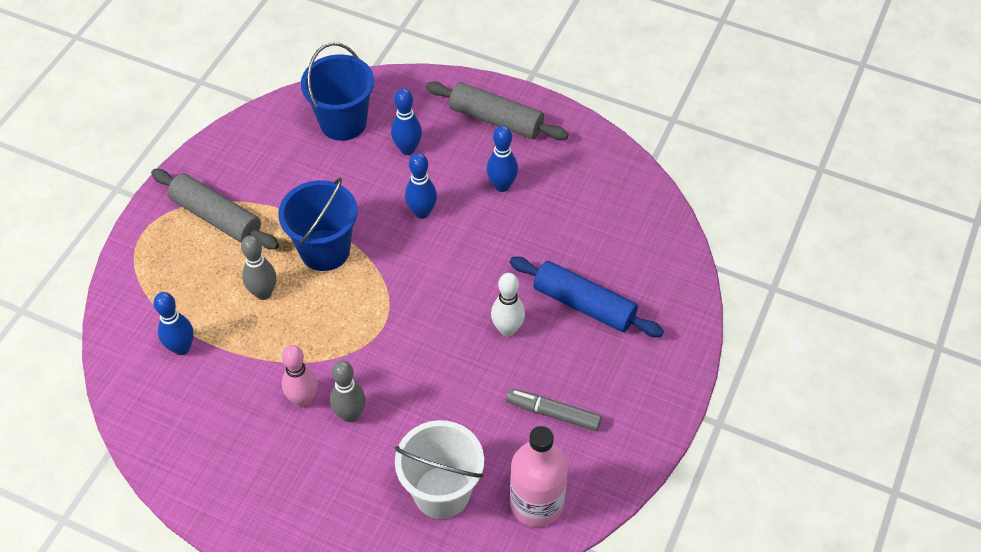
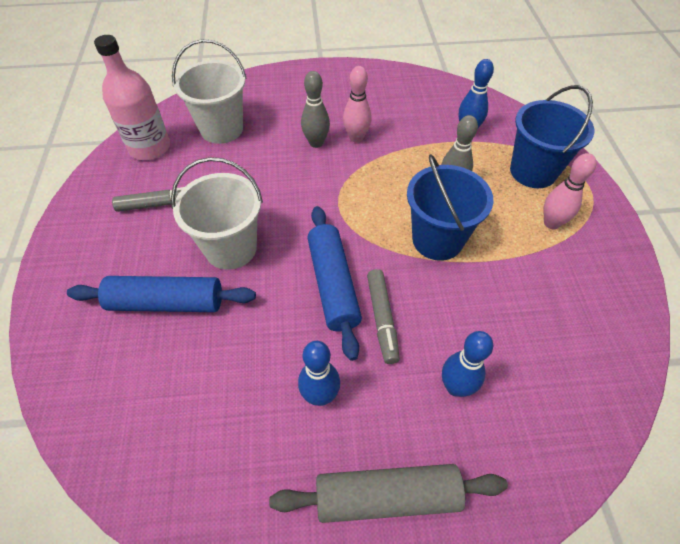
camera: 150 degrees right, 0 degrees up
grey rolling pin [151,169,279,250] -> pink bowling pin [544,153,597,229]
blue bucket [301,43,374,141] -> blue bucket moved to [510,85,594,188]
blue bowling pin [405,153,437,219] -> grey marker [367,269,400,364]
white bowling pin [491,273,525,336] -> white bucket [171,157,263,270]
none -> blue rolling pin [307,206,362,361]

